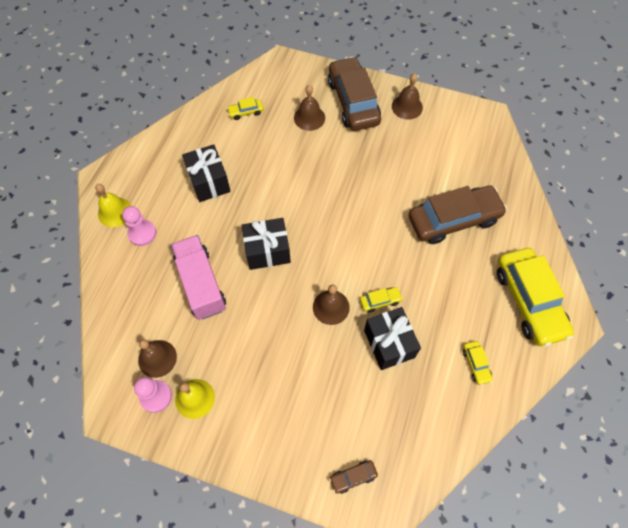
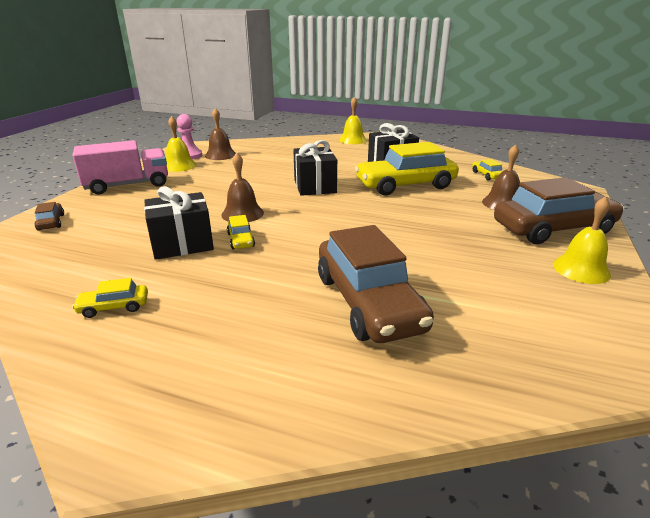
camera: 90 degrees right, 35 degrees down
pink pawn [122,206,156,246] -> none
pink truck [171,235,226,320] -> pink truck moved to [73,140,168,194]
brown bell [392,73,423,120] -> yellow bell [553,196,611,284]
yellow car [497,248,574,347] -> yellow car moved to [355,142,459,196]

